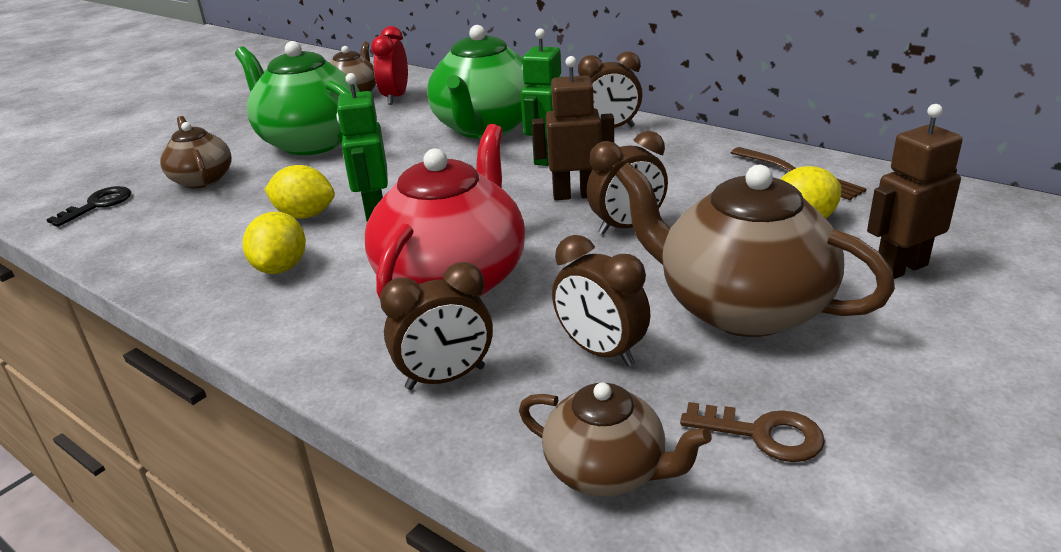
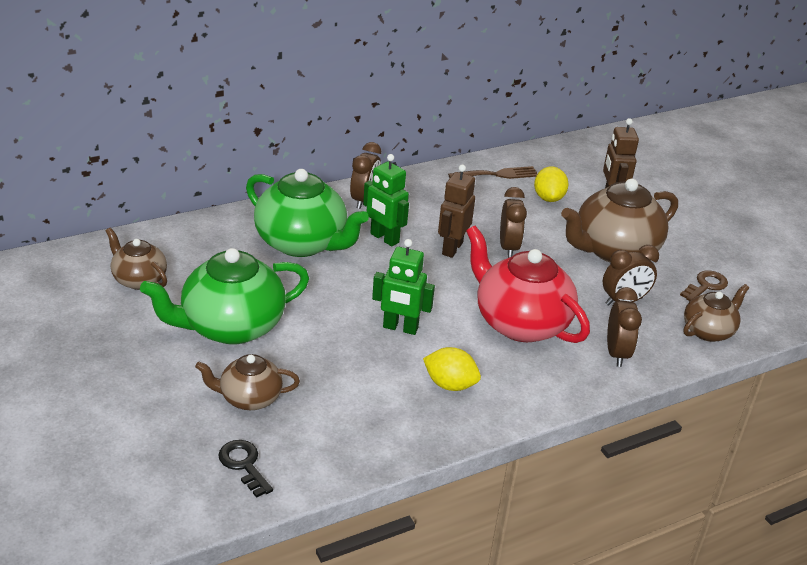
camera: 70 degrees left, 5 degrees up
yellow lemon [264,165,335,219] -> none
red clock [371,26,408,105] -> none

